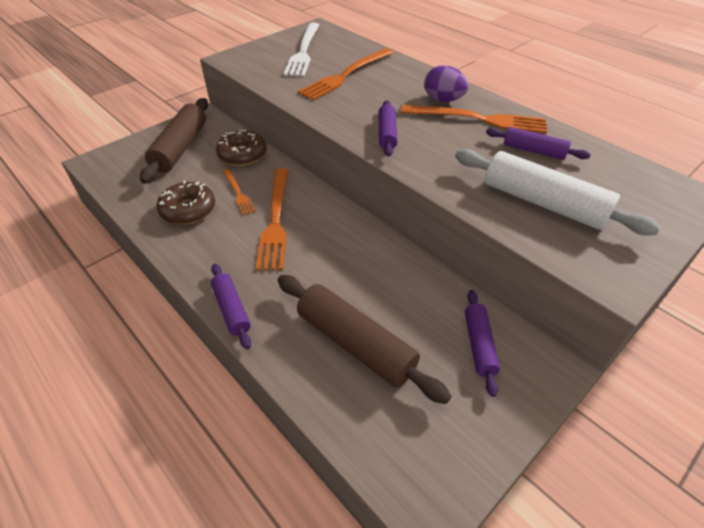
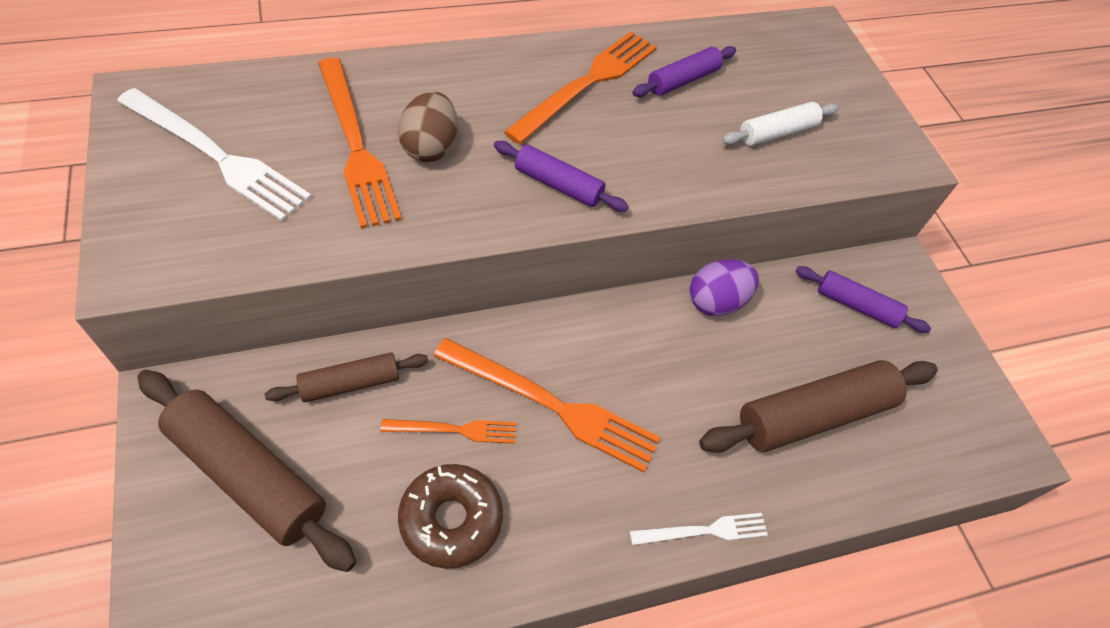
camera: 70 degrees left, 10 degrees up
purple rolling pin [211,264,251,349] -> white fork [630,513,768,545]
brown donut [216,130,267,166] -> brown rolling pin [265,352,428,402]
purple egg [424,65,468,102] -> purple egg moved to [690,259,759,316]
white rolling pin [455,149,661,235] -> white rolling pin [722,102,839,146], size x0.57
none -> brown egg [398,91,458,162]

